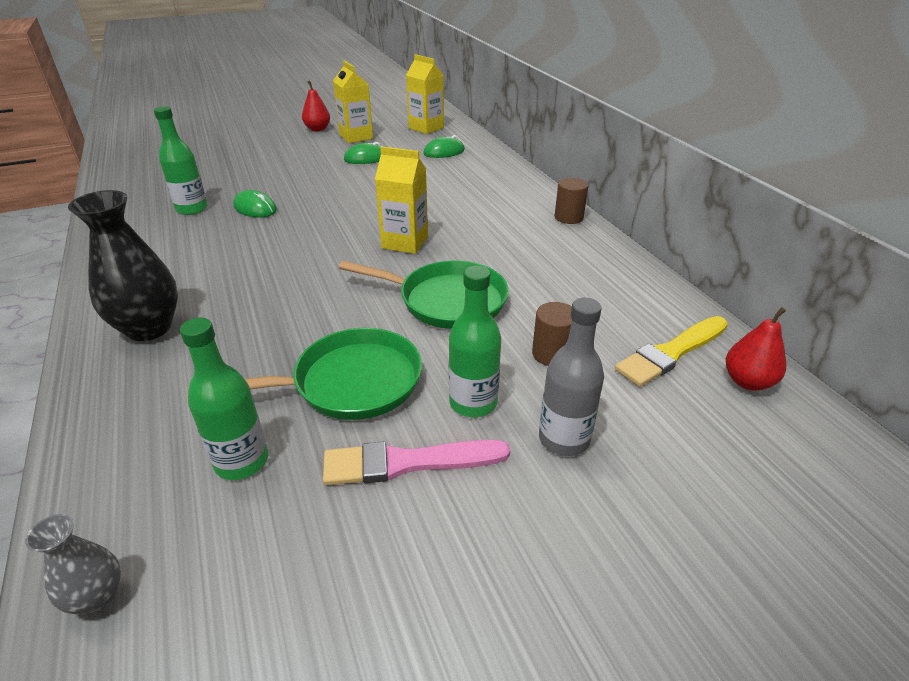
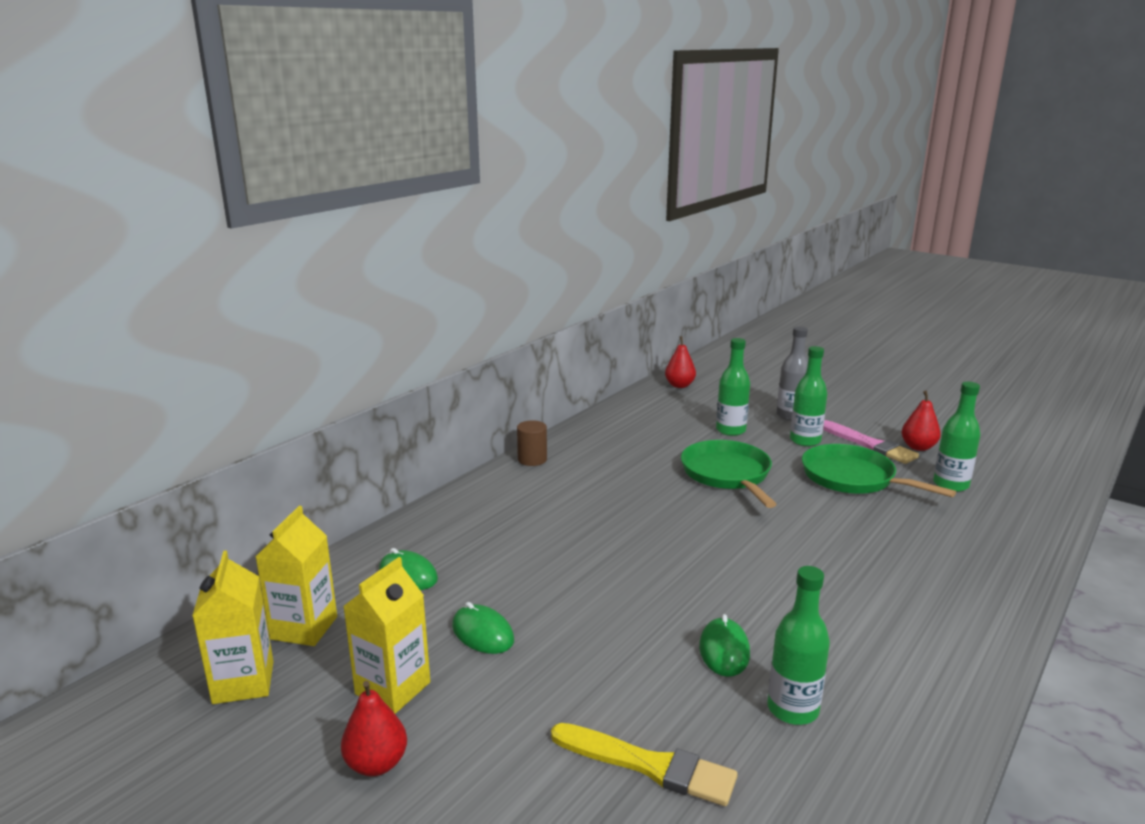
camera: 120 degrees left, 15 degrees down
grey vase [25,514,121,615] -> none
black vase [68,190,178,341] -> none
yellow carton [375,146,428,254] -> yellow carton moved to [192,550,274,704]
brown cylinder [532,302,572,366] -> green bottle [716,338,750,436]
yellow brush [615,316,728,387] -> yellow brush moved to [551,723,738,806]
none -> red pear [901,391,941,451]

